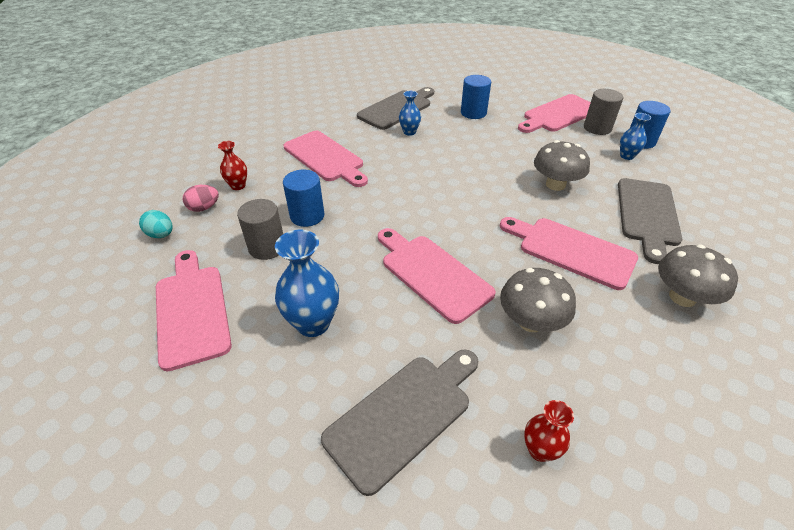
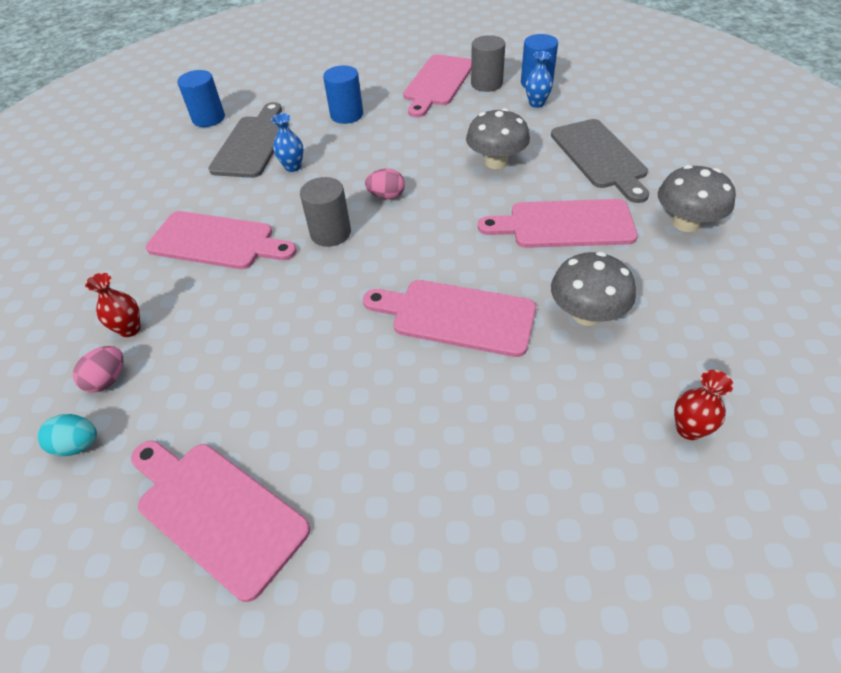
camera: 30 degrees left, 5 degrees up
grey cylinder [237,199,283,260] -> grey cylinder moved to [300,177,351,247]
blue vase [275,230,339,337] -> none
blue cylinder [283,170,324,227] -> blue cylinder moved to [177,70,225,127]
grey cutting board [321,349,478,496] -> none
none -> pink egg [365,169,405,199]

